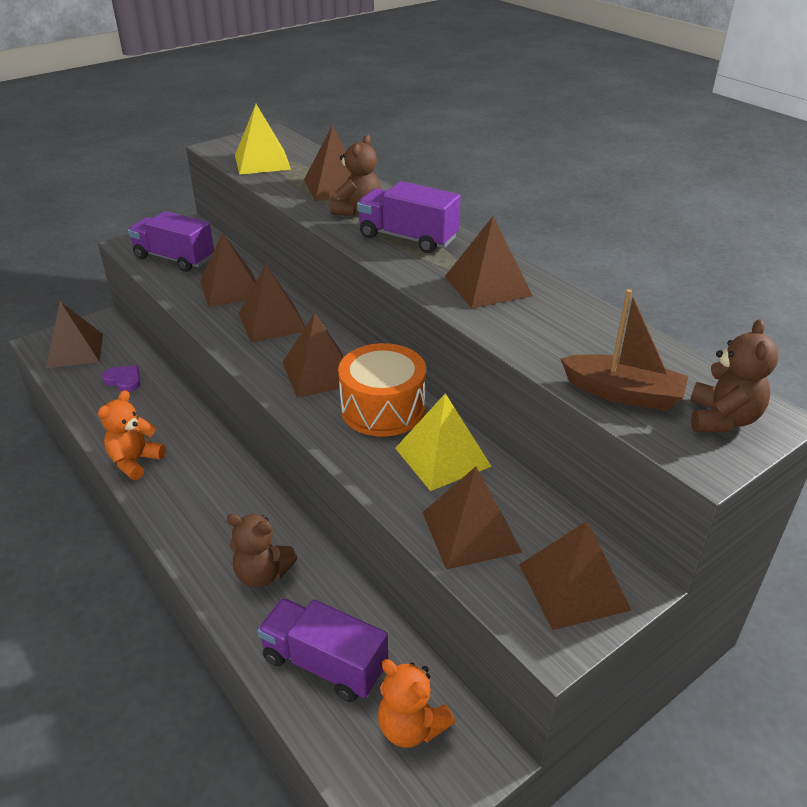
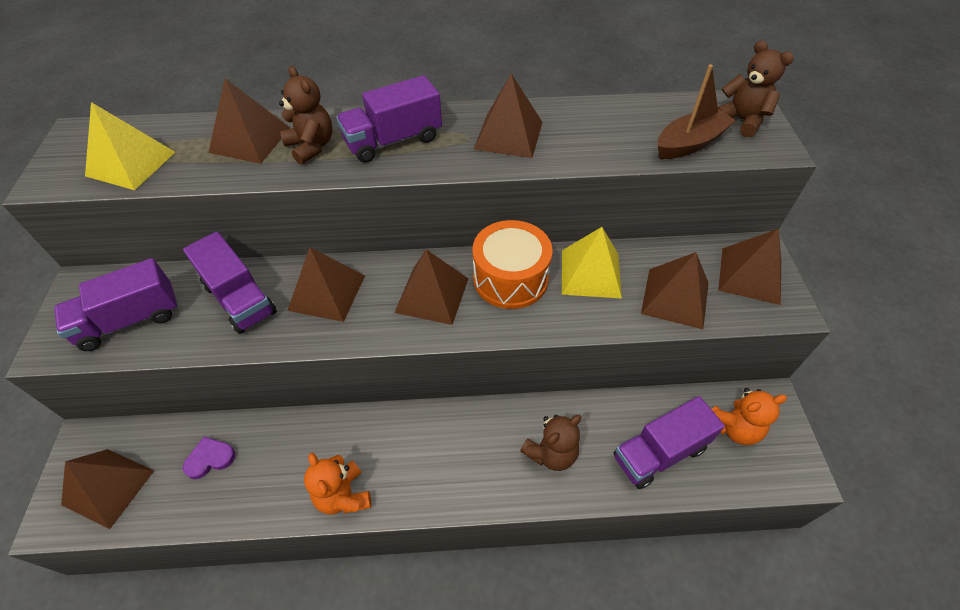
camera: 55 degrees left, 15 degrees up
brown pyramid [200,233,256,307] -> purple truck [183,231,277,334]

